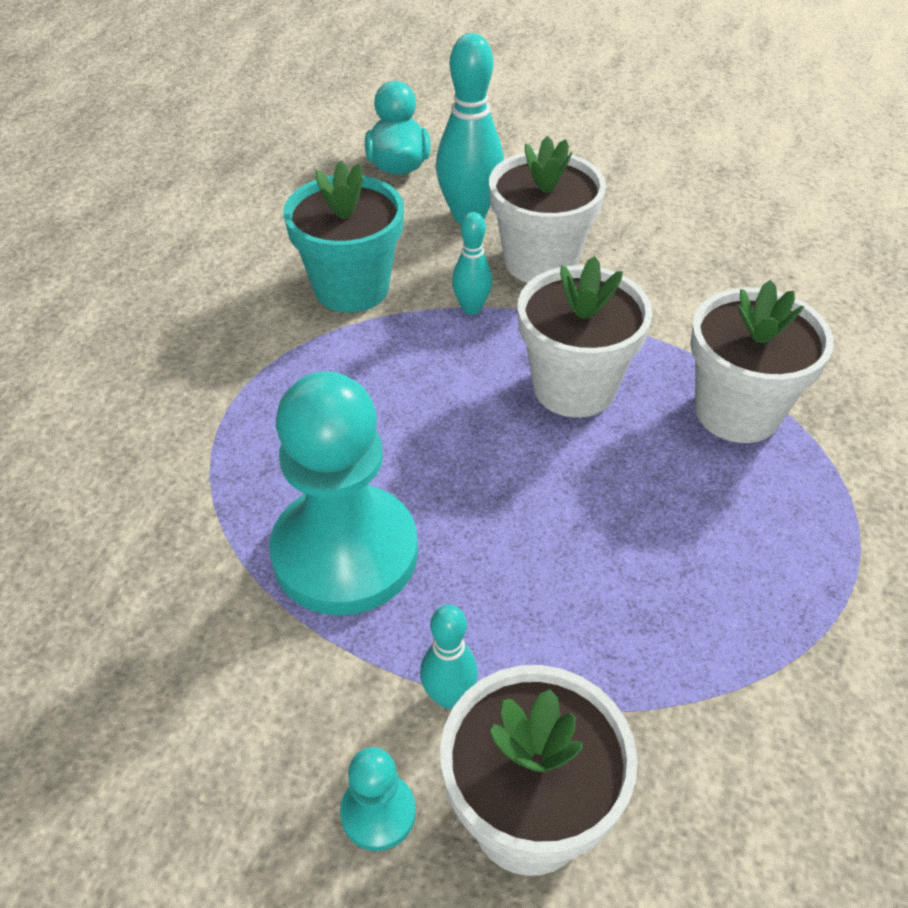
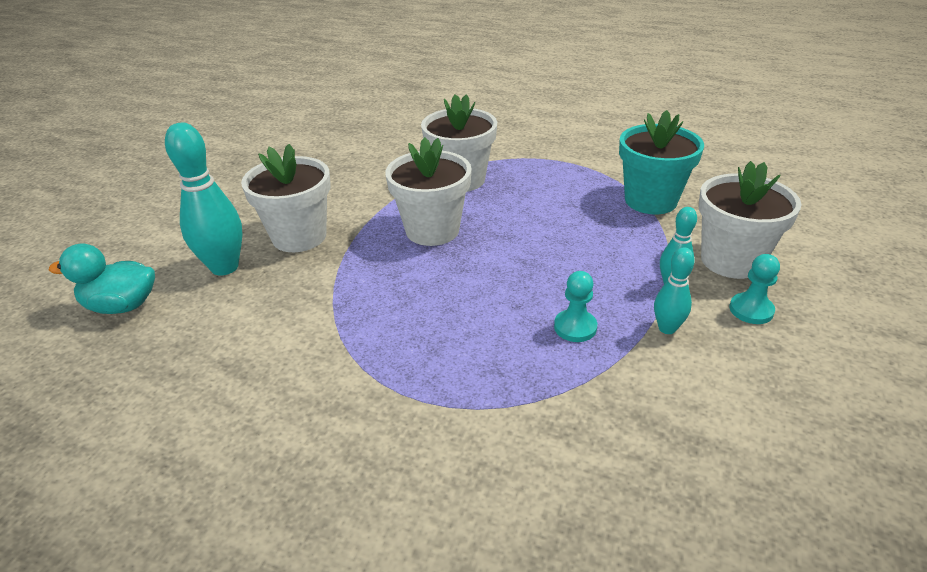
camera: 85 degrees left, 10 degrees down
turquoise pawn [269,371,418,615] -> turquoise pawn [554,271,597,342], size x0.42
turquoise flower pot [283,161,404,313] -> turquoise flower pot moved to [619,110,704,214]
turquoise bowling pin [452,212,493,315] -> turquoise bowling pin moved to [654,247,695,334]

